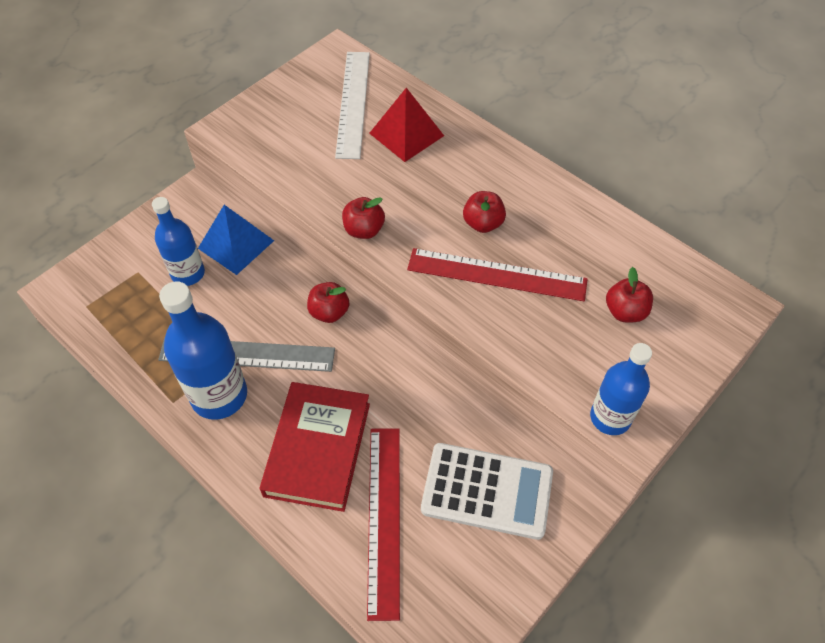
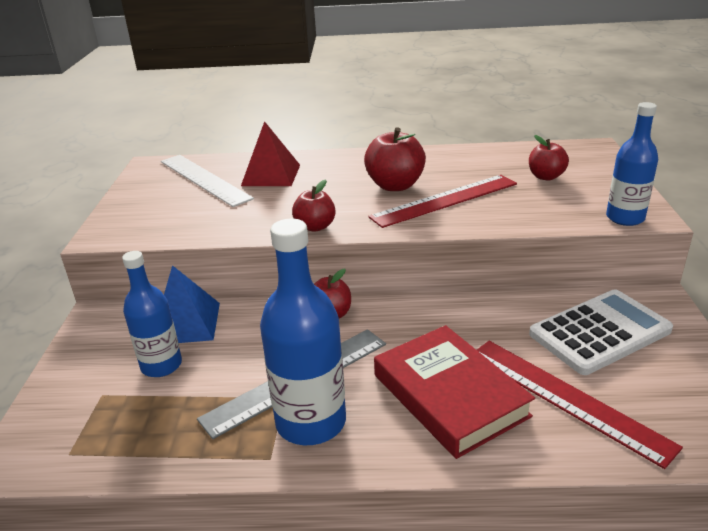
camera: 40 degrees left, 25 degrees down
red apple [463,191,506,233] -> red apple [364,127,426,191], size x1.56

